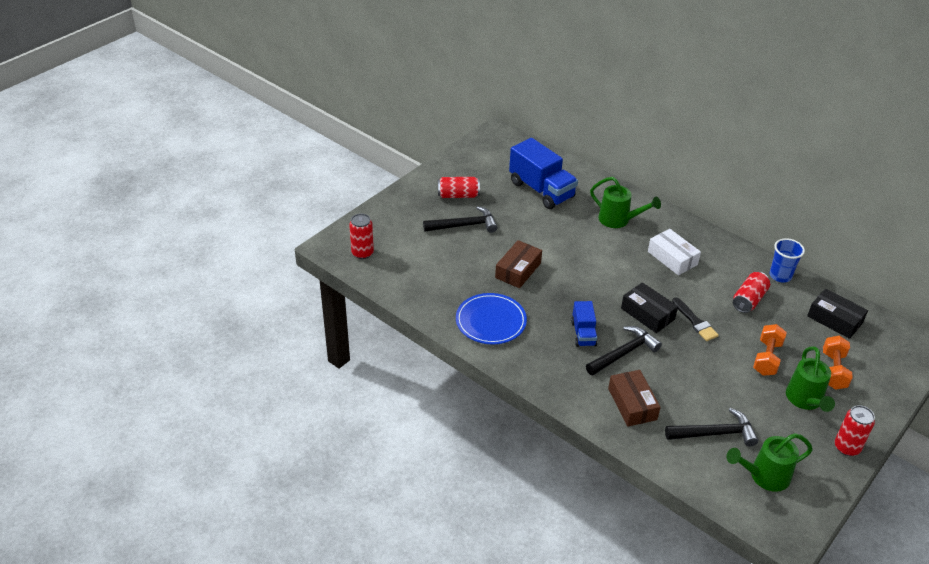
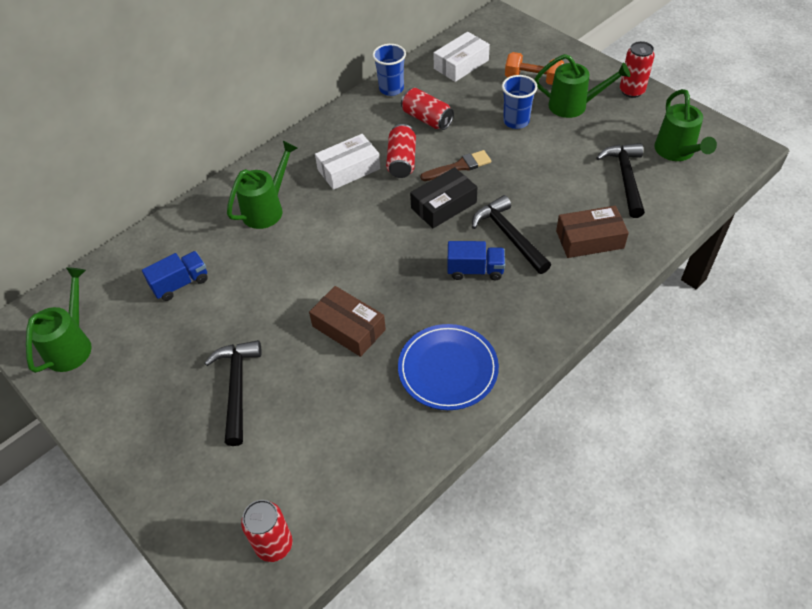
camera: 80 degrees left, 10 degrees up
red can [438,177,480,198] -> red can moved to [386,124,416,178]
blue truck [509,138,578,209] -> blue truck [142,251,208,301], size x0.54
black brush [672,297,719,341] -> brown brush [420,150,491,181]
orange dumbbell [753,324,787,376] -> blue cup [502,75,537,129]
black box [807,289,868,339] -> white box [434,32,490,82]
none -> green watering can [26,267,92,373]

